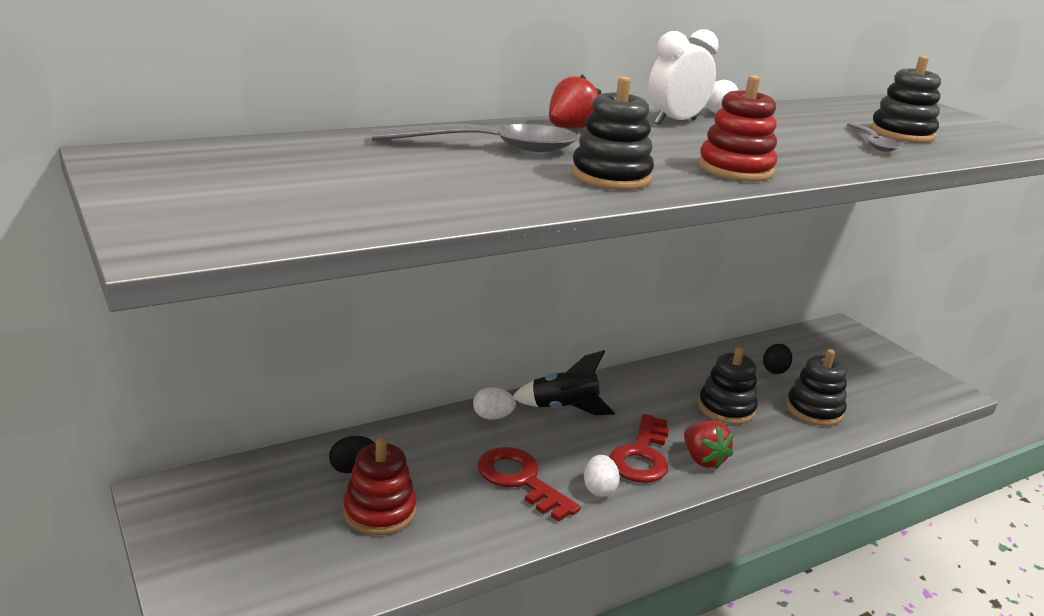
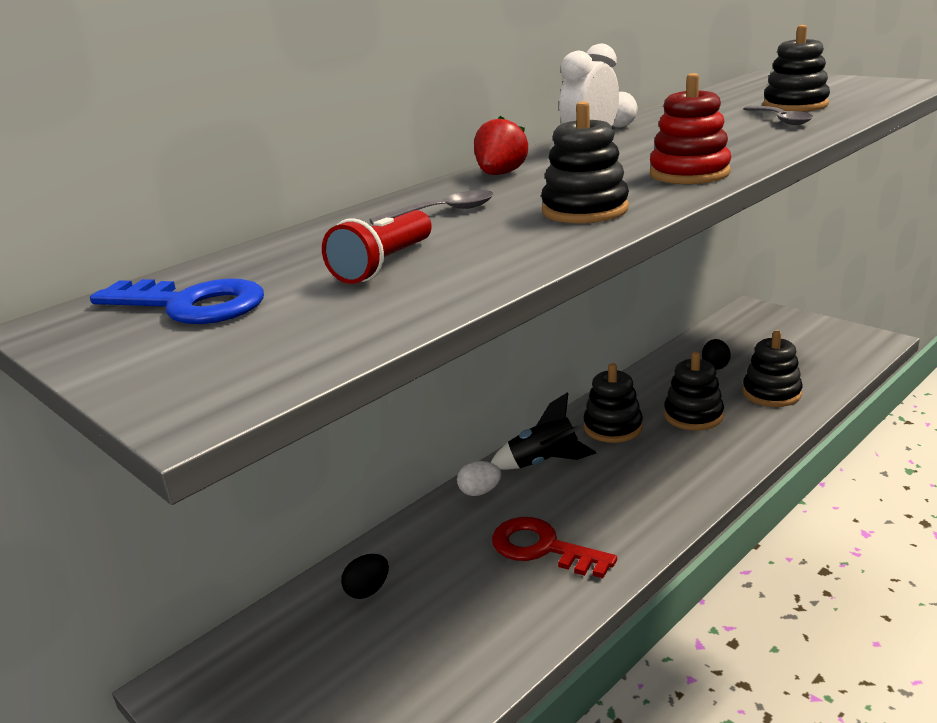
camera: 10 degrees left, 0 degrees up
red stacking toy [343,437,416,535] -> none
grey spoon [372,124,578,152] -> grey spoon [369,190,494,225], size x0.58
white egg [584,455,620,497] -> none
red key [609,414,669,483] -> none
red strawberry [684,421,734,469] -> none
none -> blue key [90,279,264,324]
none -> red flashlight [322,210,432,284]
none -> black stacking toy [584,363,643,443]

